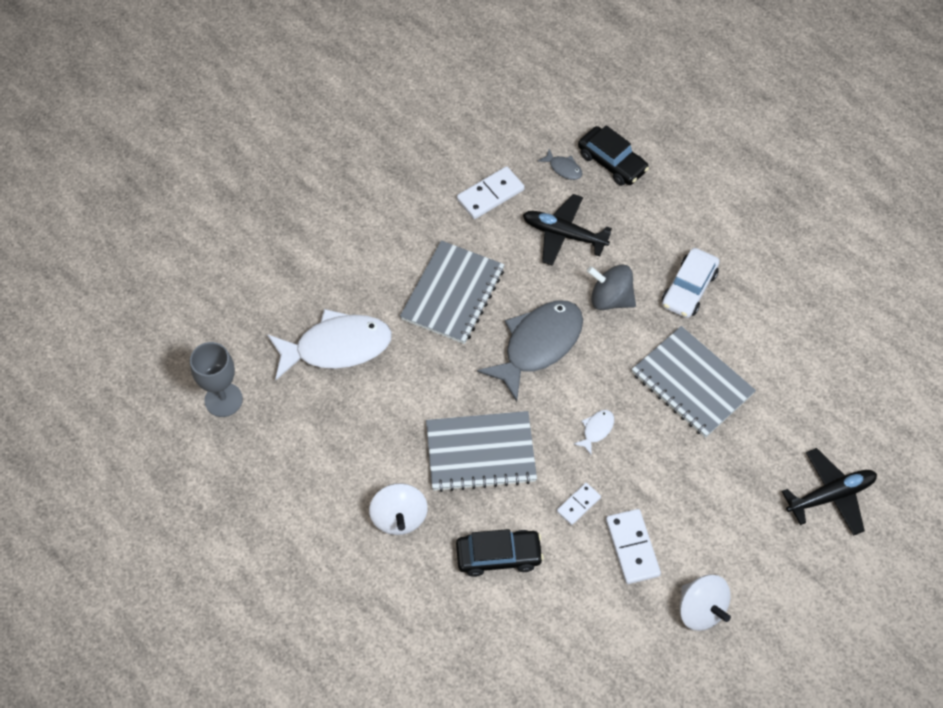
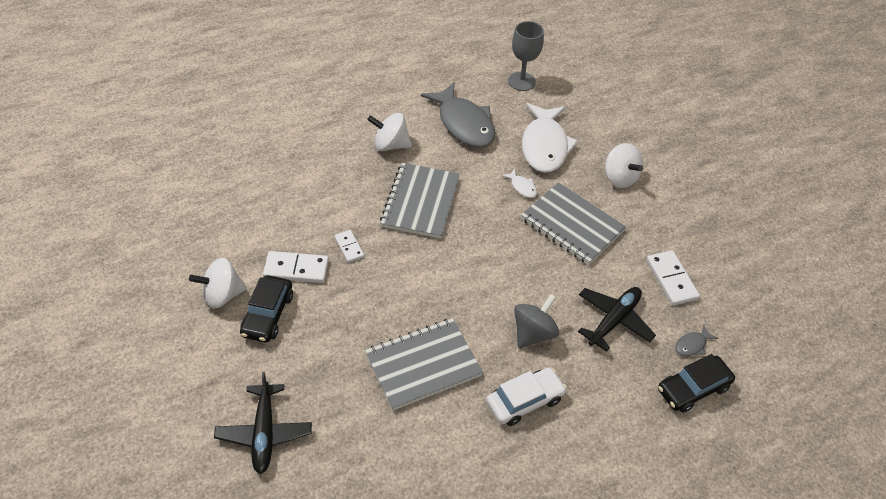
camera: 105 degrees right, 10 degrees down
black car [456,529,544,577] -> black car moved to [240,275,293,342]
grey fish [477,301,583,402] -> grey fish moved to [421,82,495,148]
white fish [574,410,614,456] -> white fish moved to [502,169,537,198]
white car [662,248,720,318] -> white car turned 105 degrees clockwise [486,367,567,426]
none -> white spinning top [605,143,643,188]

